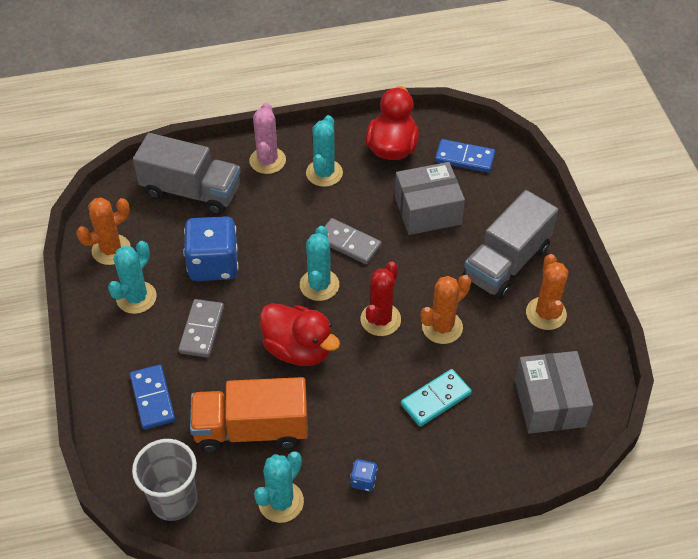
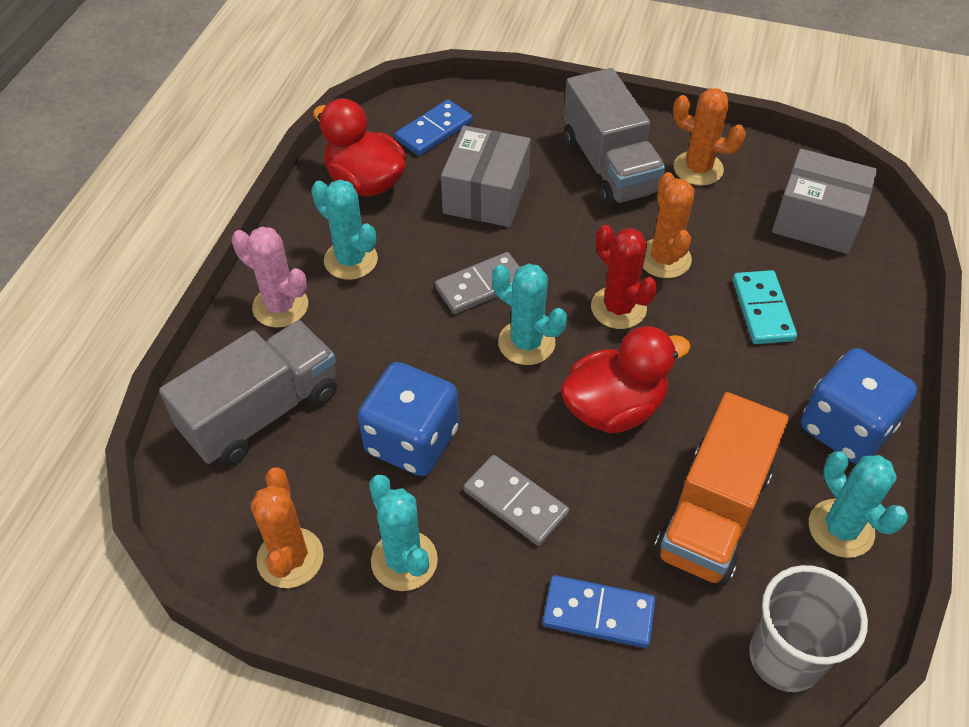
camera: 60 degrees left, 0 degrees up
blue dice [350,459,378,491] -> blue dice [801,348,917,464], size x2.39

